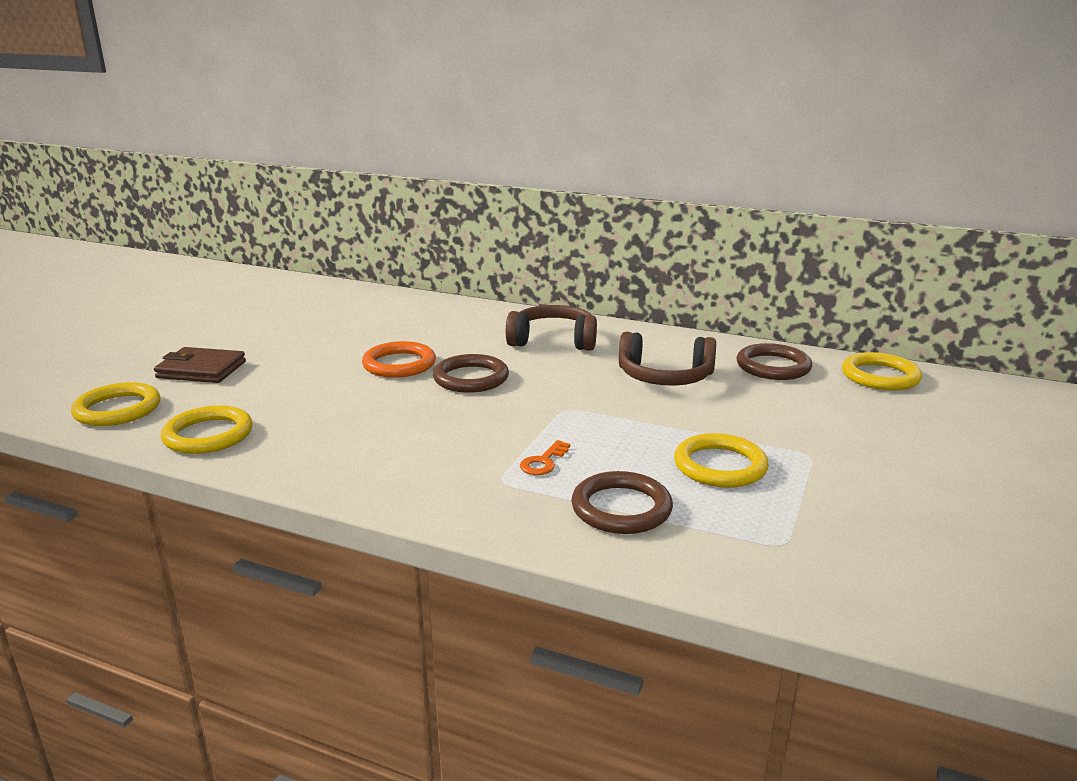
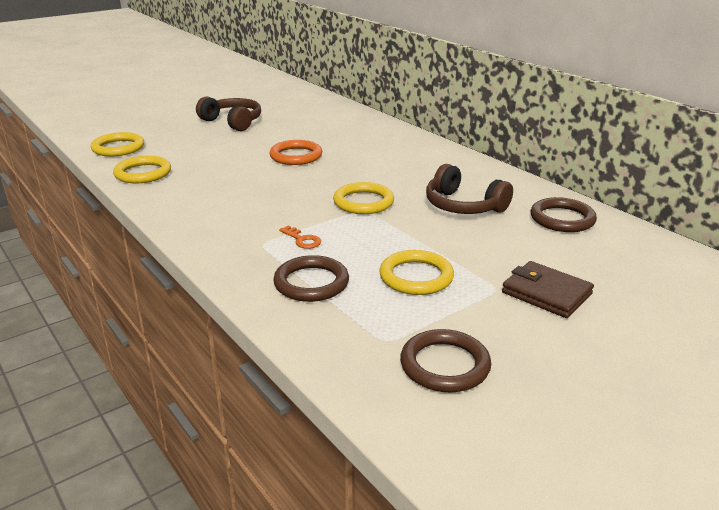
camera: 30 degrees right, 5 degrees up
brown wallet [154,347,246,383] -> brown wallet moved to [502,261,594,318]
brown ring [433,354,509,393] -> brown ring moved to [400,329,491,393]
brown headphones [506,305,597,351] -> brown headphones moved to [196,96,261,131]
orange key [520,440,570,475] -> orange key turned 105 degrees counterclockwise [279,226,321,249]
yellow ring [842,352,922,391] -> yellow ring moved to [333,182,394,214]

